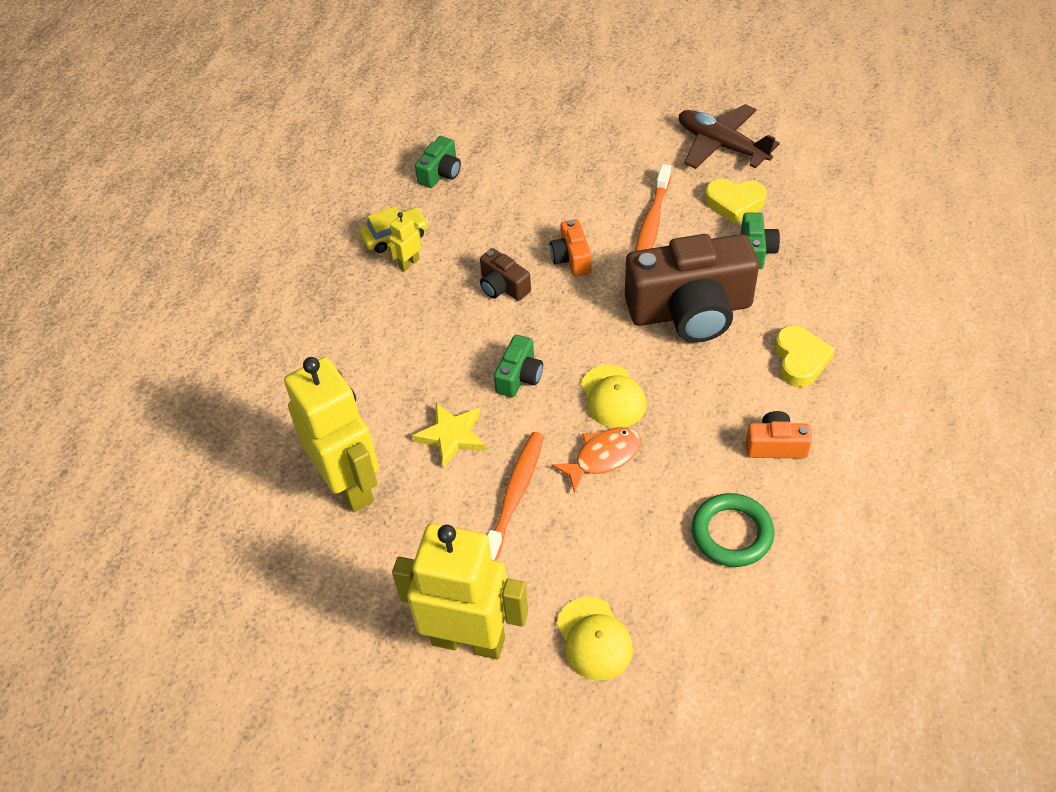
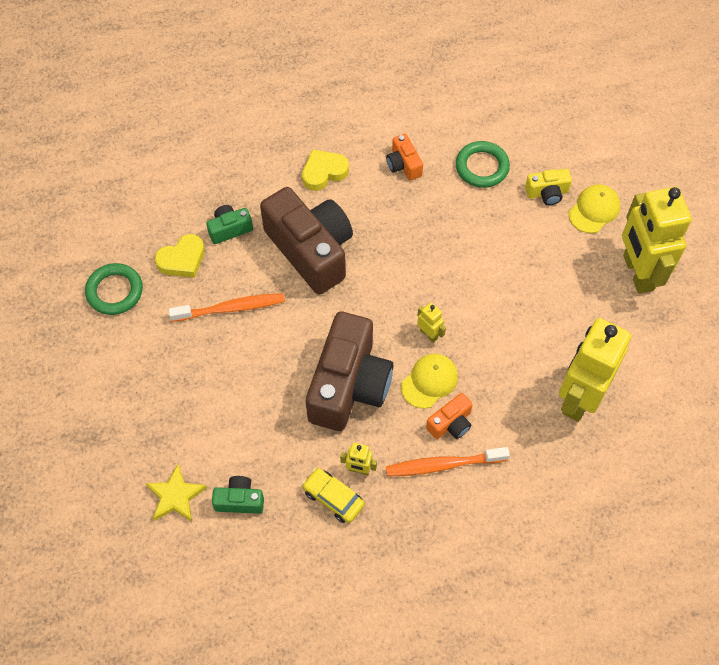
camera: 120 degrees left, 10 degrees up
yellow star [412,403,485,468] -> yellow star moved to [145,464,207,522]
brown camera [480,248,531,301] -> brown camera [306,312,393,431], size x2.25
orange toothbrush [487,432,544,560] -> orange toothbrush moved to [386,447,510,477]
green camera [494,335,543,397] -> yellow robot [417,303,446,343]
orange camera [550,219,591,277] -> orange camera moved to [426,393,473,439]
orange fish [552,427,641,493] -> none
yellow cap [581,365,646,428] -> yellow cap moved to [401,354,458,409]
brown plane [679,104,780,169] -> green ring [85,263,143,315]
yellow heart [705,179,767,224] -> yellow heart turned 75 degrees clockwise [155,234,205,278]
none -> yellow camera [525,169,572,205]

